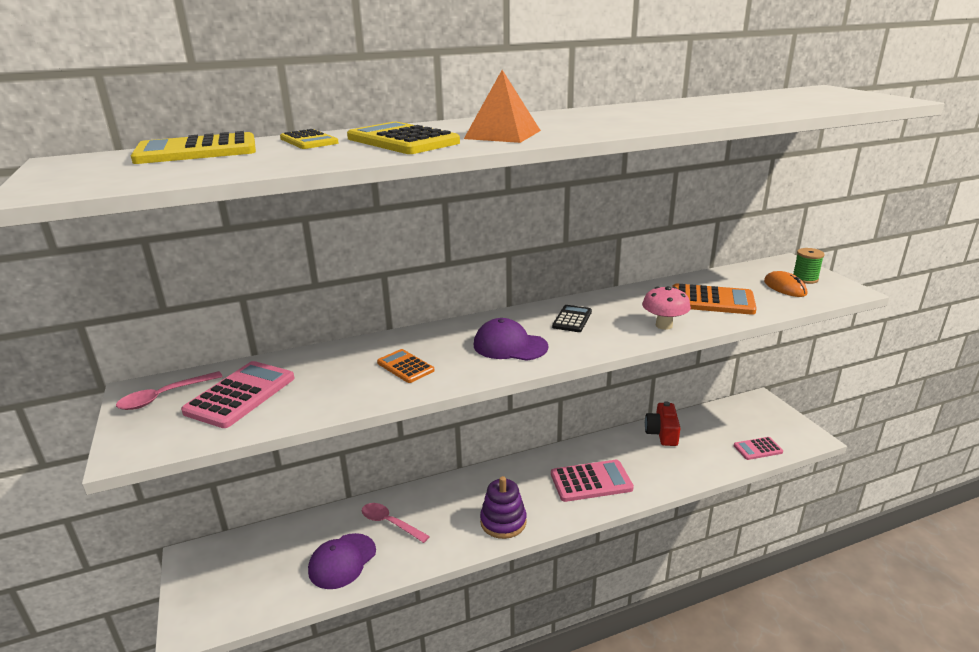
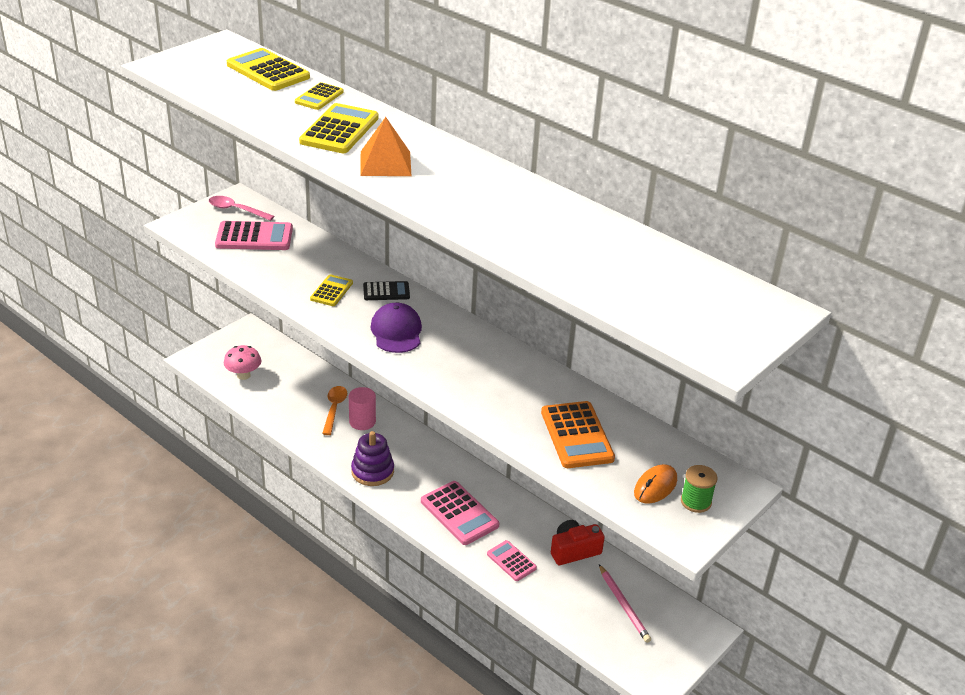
camera: 60 degrees right, 10 degrees up
purple cap [308,533,376,589] -> none
pink spoon [362,503,430,543] -> orange spoon [322,386,347,435]
orange calculator [377,349,434,383] -> yellow calculator [310,274,353,306]
black calculator [552,305,592,332] -> black calculator moved to [363,281,410,300]
pink mushroom [642,286,691,330] -> pink mushroom moved to [224,345,261,380]
pink calculator [734,437,783,460] -> pink calculator moved to [487,540,537,581]
none -> pink cylinder [349,387,376,430]
none -> pink pencil [599,565,651,643]

